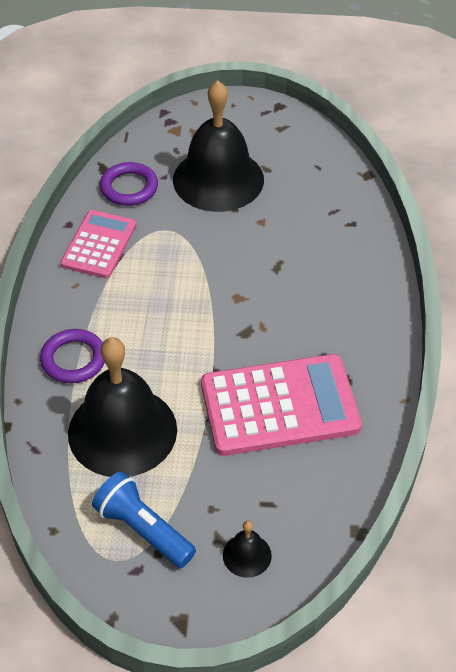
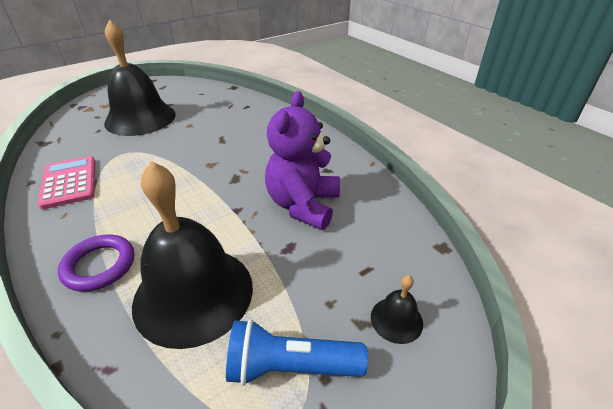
camera: 40 degrees left, 10 degrees down
purple ring [100,162,158,206] -> none
pink calculator [201,354,362,456] -> purple teddy bear [265,91,340,230]

